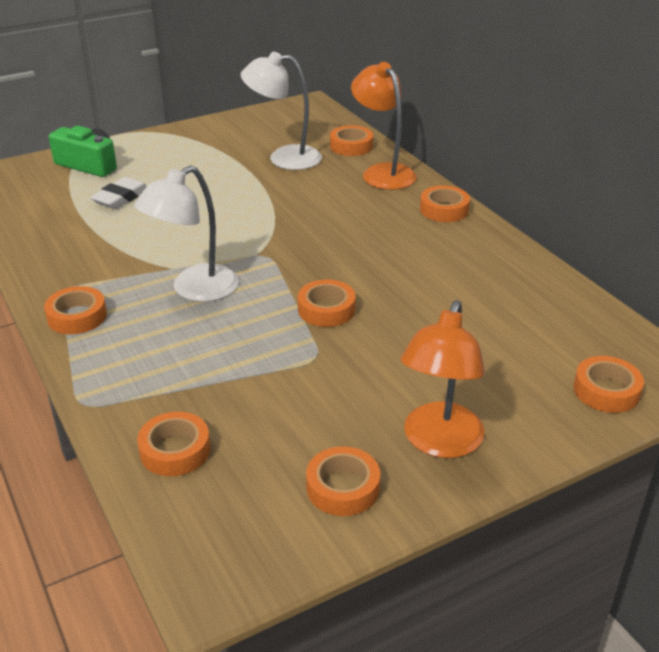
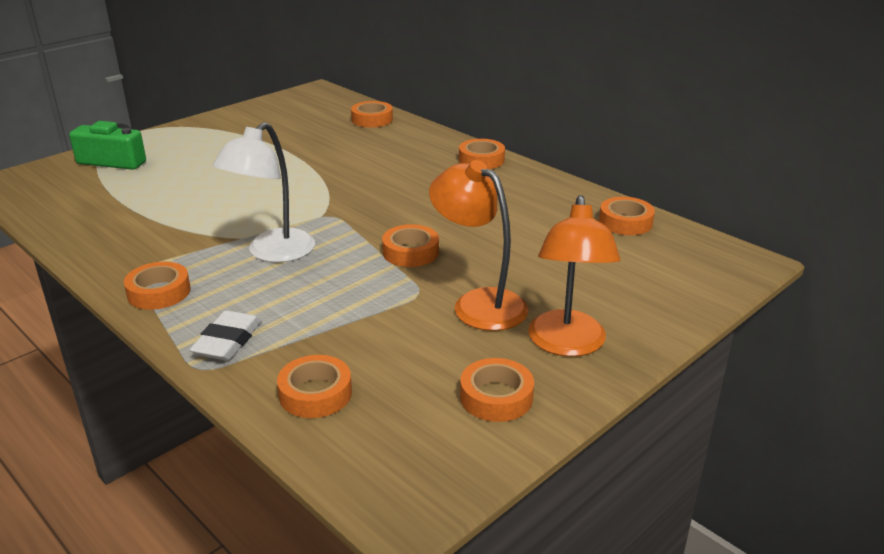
camera: 15 degrees left, 5 degrees down
white eraser [90,177,147,209] -> white eraser moved to [190,310,261,361]
white lamp [241,52,322,170] -> none
orange lamp [351,62,417,190] -> orange lamp moved to [429,160,528,331]
orange tape [573,356,644,413] -> orange tape moved to [599,197,655,235]

